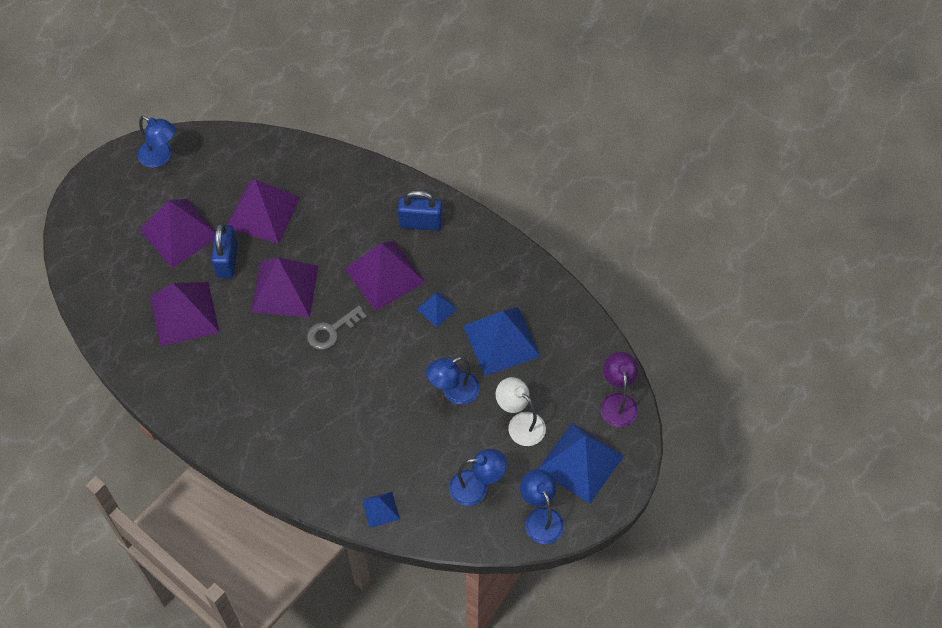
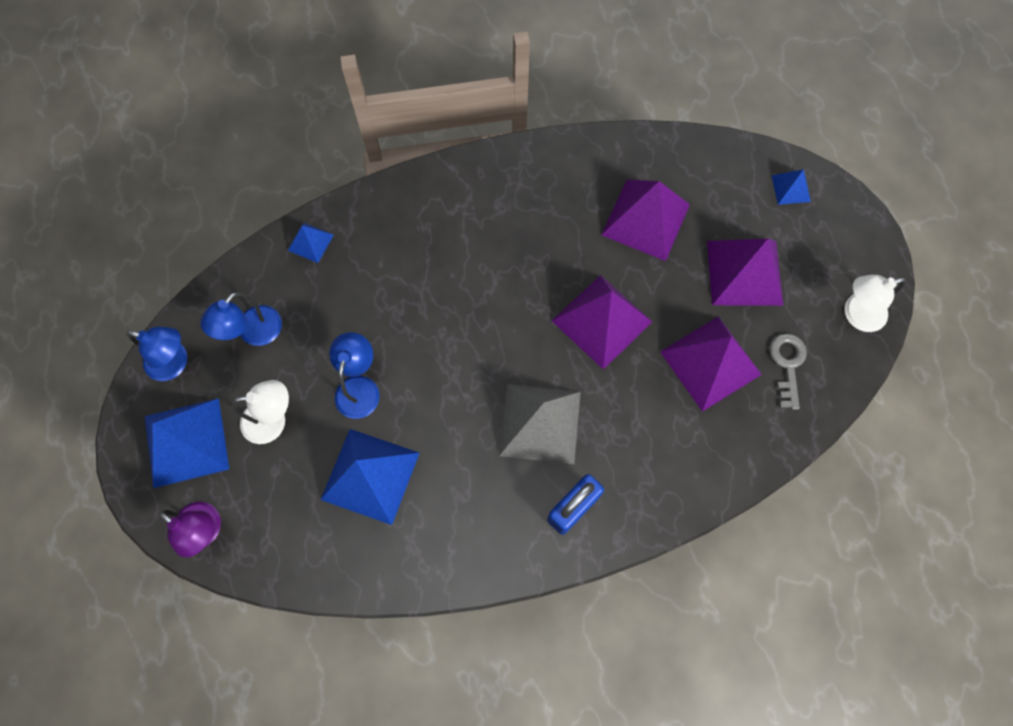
camera: 130 degrees right, 10 degrees up
blue lamp [138,116,176,168] -> white lamp [845,275,906,332]
blue padlock [211,223,238,279] -> none
grey key [307,305,367,350] -> grey key moved to [769,333,807,410]
purple pyramid [345,240,425,311] -> grey pyramid [499,384,581,464]
blue pyramid [417,291,457,327] -> blue pyramid moved to [771,169,811,205]

